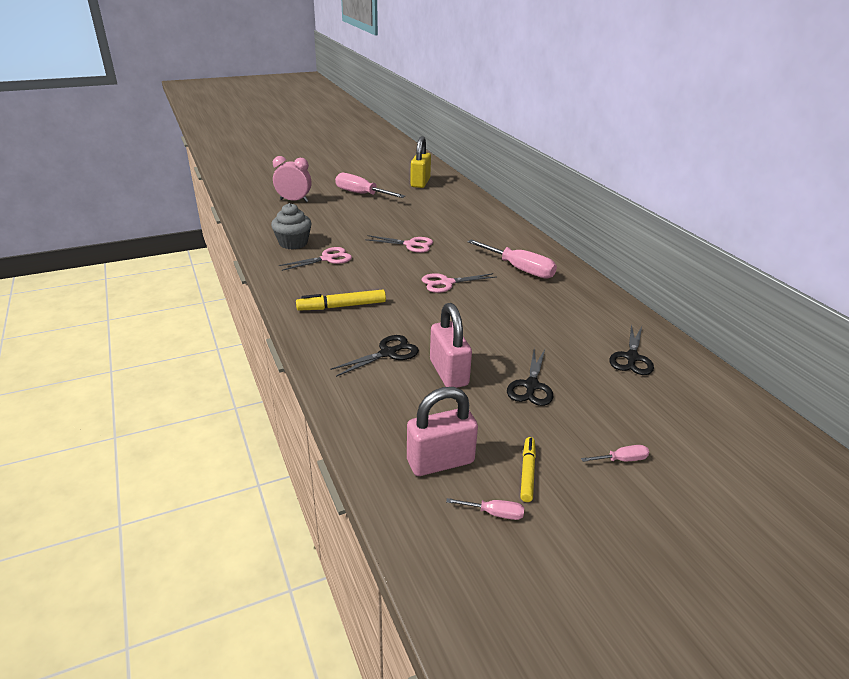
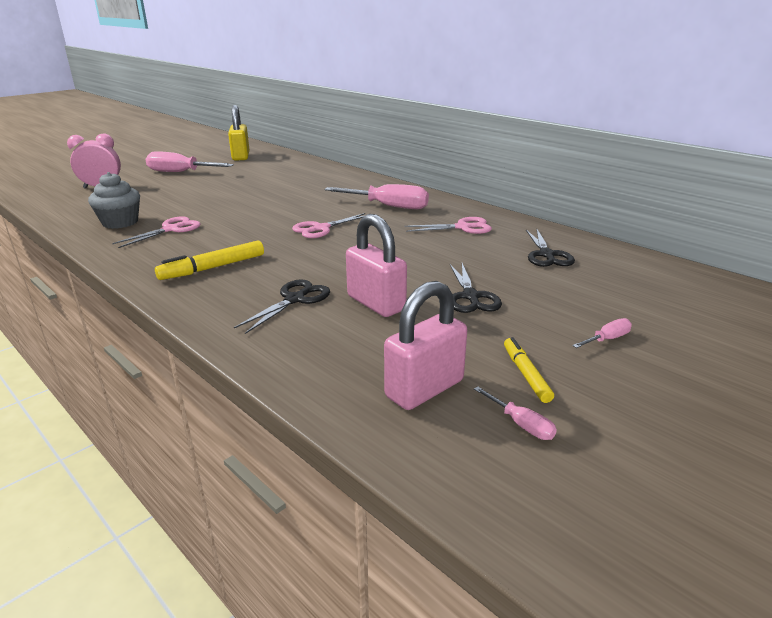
camera: 20 degrees left, 5 degrees down
pink scissors [365,235,433,253] -> pink scissors moved to [404,217,492,234]
pink screwdriver [446,498,524,520] -> pink screwdriver turned 60 degrees clockwise [474,386,557,440]

